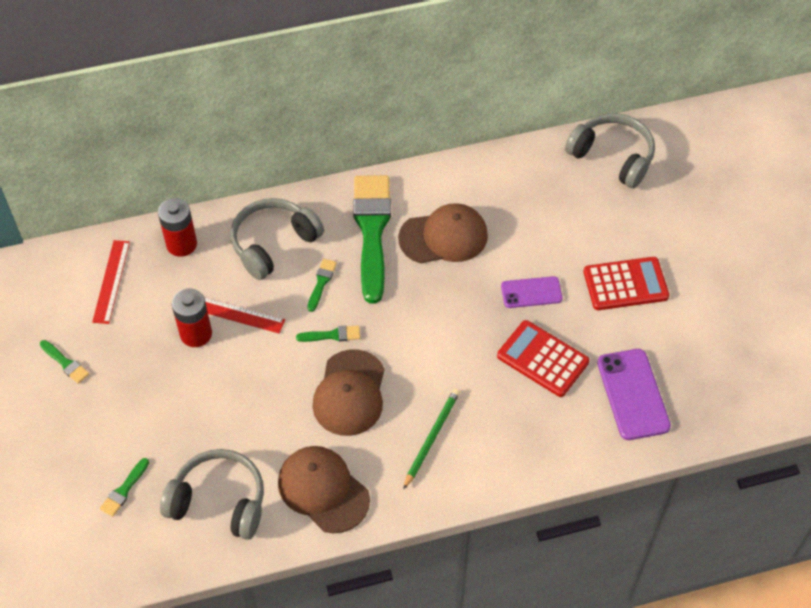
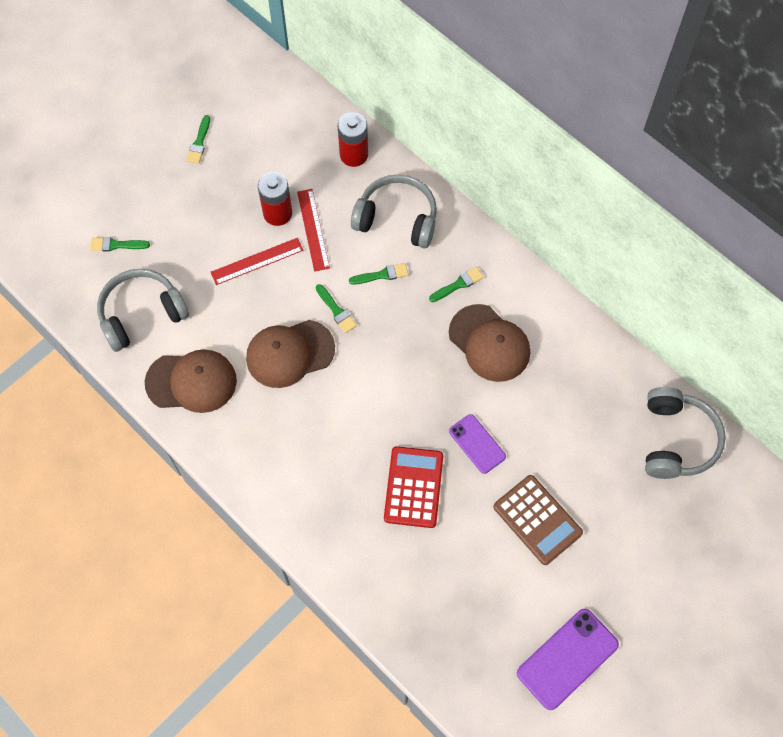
camera: 60 degrees right, 10 degrees up
red ruler [92,240,130,324] -> red ruler moved to [211,238,304,285]
grey headphones [160,449,264,540] -> grey headphones turned 105 degrees counterclockwise [97,269,189,352]
brown cap [278,446,370,533] -> brown cap turned 75 degrees clockwise [145,350,237,413]
green brush [353,175,391,304] -> green brush [429,267,484,302], size x0.40
green pencil [403,389,460,490] -> none
red calculator [583,257,669,310] -> brown calculator [493,475,583,565]
purple phone [597,349,671,440] -> purple phone moved to [517,609,619,710]

